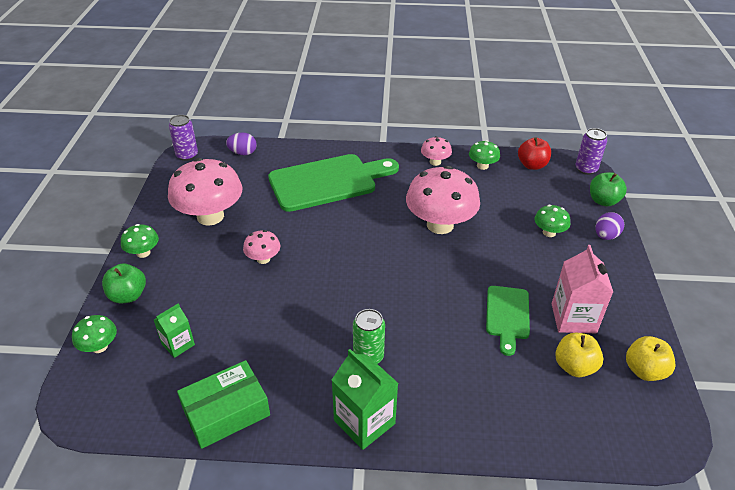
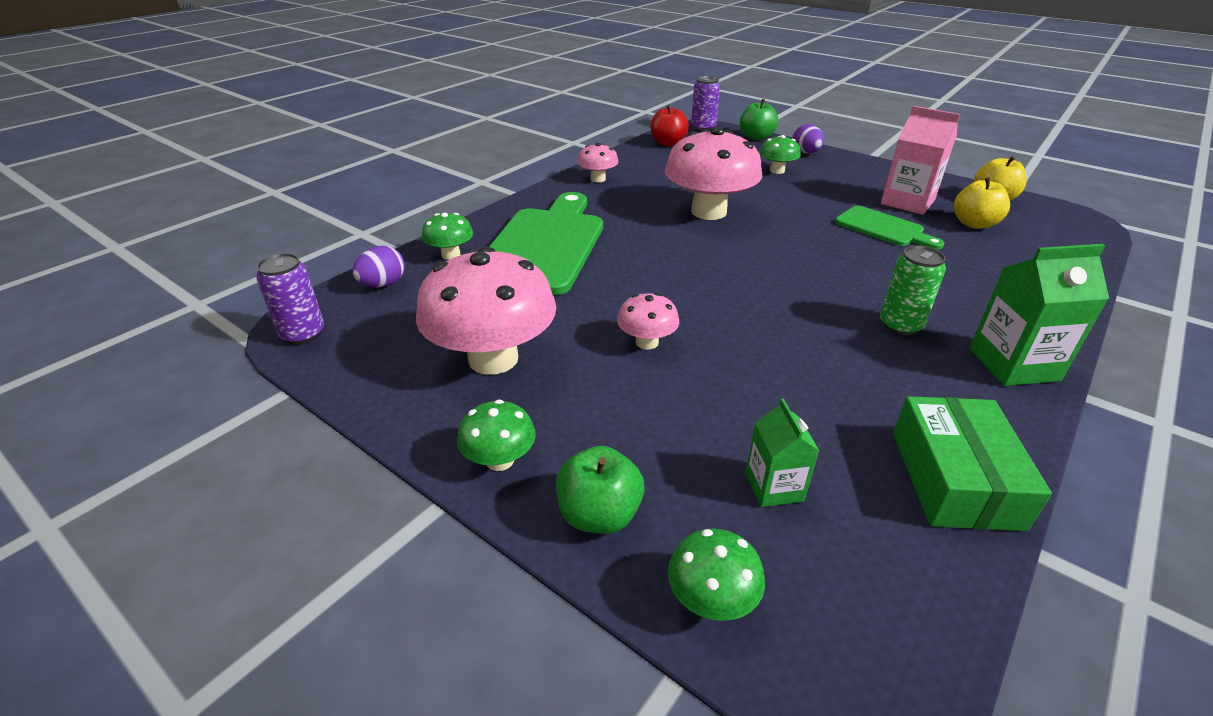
camera: 55 degrees left, 5 degrees down
green mushroom [469,140,500,170] -> green mushroom moved to [422,213,473,260]

